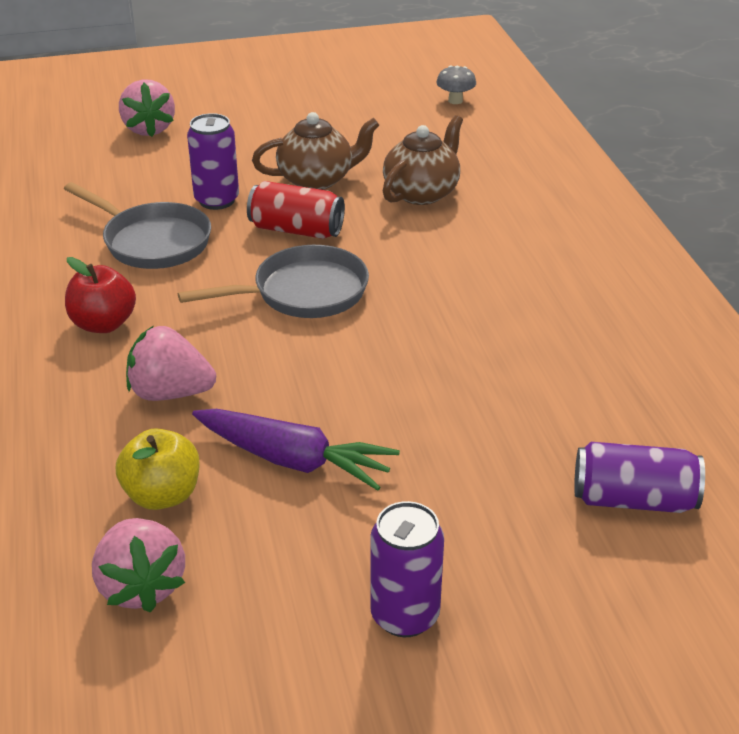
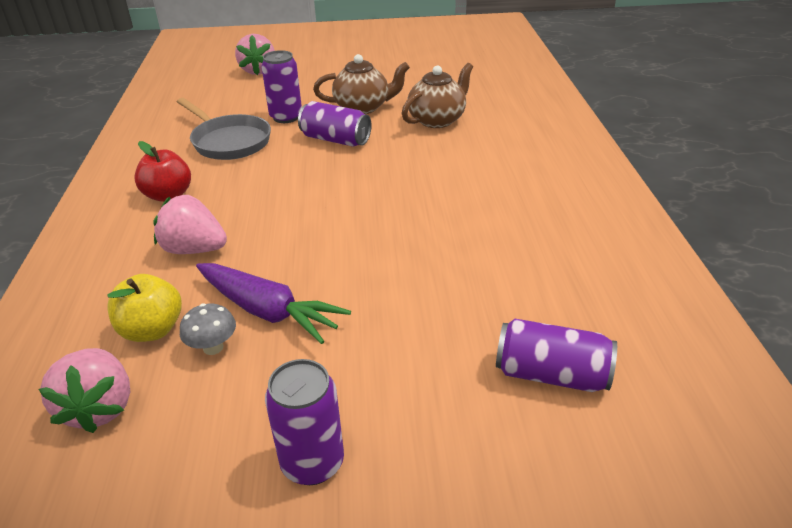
camera: 10 degrees right, 0 degrees up
grey pan [178,245,369,318] -> none
red can [247,181,345,239] -> purple can [298,101,372,147]
grey mushroom [436,66,476,104] -> grey mushroom moved to [180,303,236,355]

